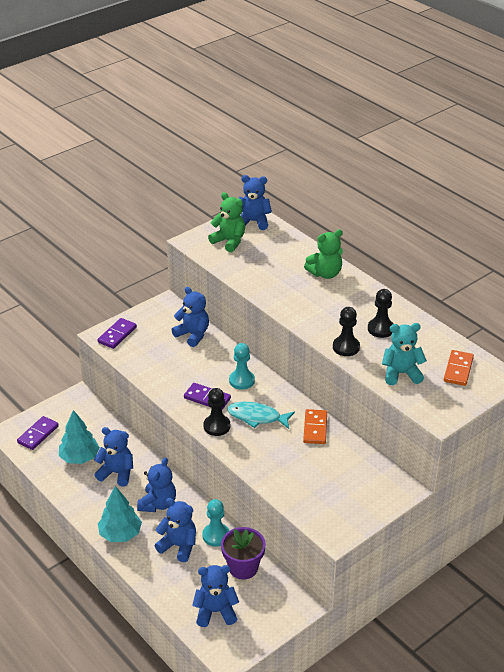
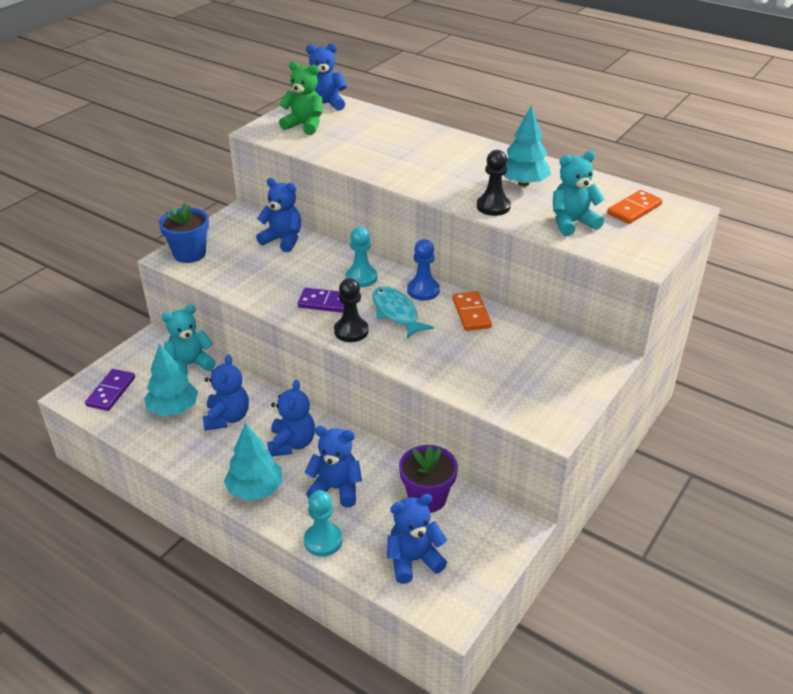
camera: 15 degrees left, 0 degrees up
blue teddy bear [94,427,133,487] -> blue teddy bear turned 90 degrees clockwise [203,354,249,431]
purple domino [98,318,137,349] -> blue flower pot [159,202,209,263]
turquoise pawn [202,499,229,547] -> turquoise pawn moved to [304,490,342,557]
turquoise fish [227,402,295,429] -> turquoise fish turned 60 degrees clockwise [372,286,434,339]
green teddy bear [304,229,343,279] -> none
black pawn [368,289,394,338] -> turquoise tree [503,105,551,186]
orange domino [444,350,474,386] -> orange domino turned 45 degrees clockwise [607,190,663,224]
none -> turquoise teddy bear [162,305,216,376]
none -> blue pawn [407,239,440,301]

